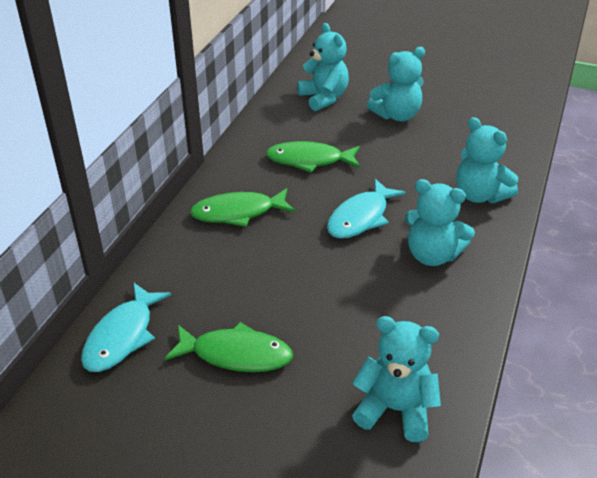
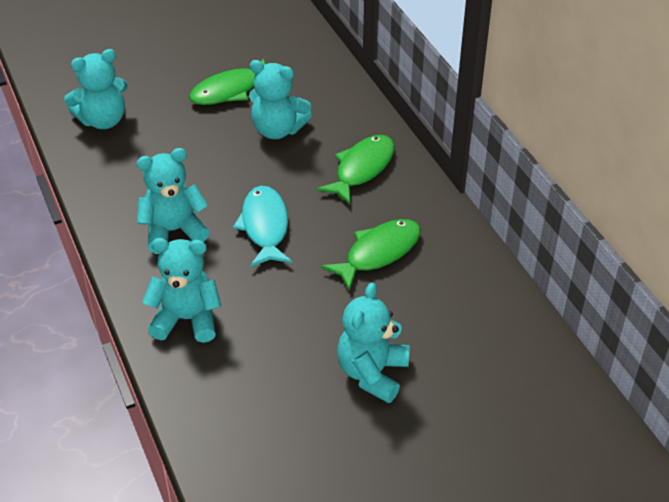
camera: 135 degrees right, 5 degrees up
turquoise fish [81,283,171,372] -> none
turquoise teddy bear [297,23,349,111] -> turquoise teddy bear moved to [249,60,312,139]

